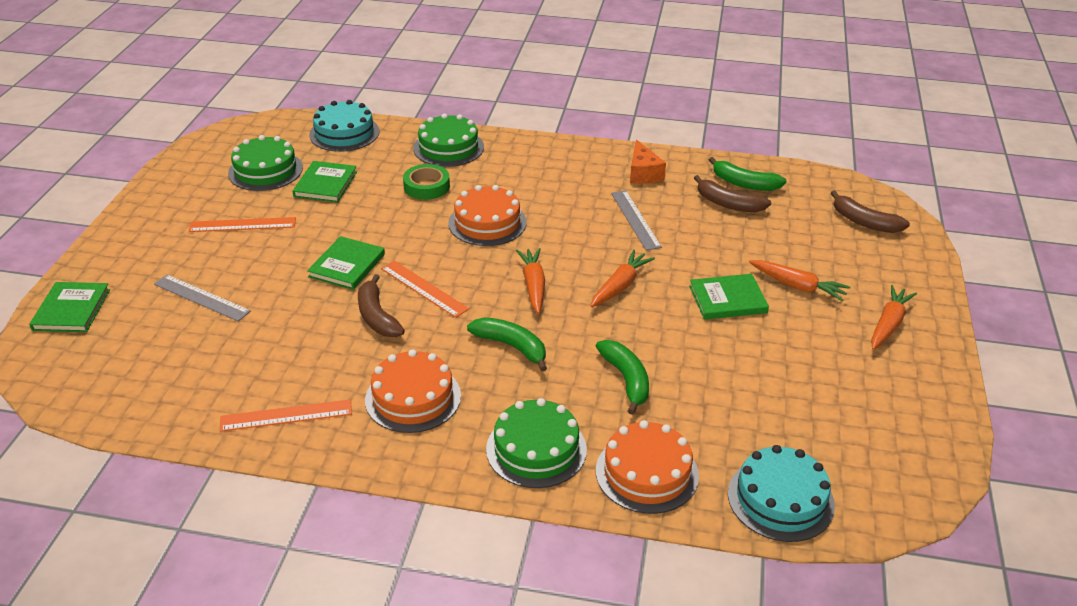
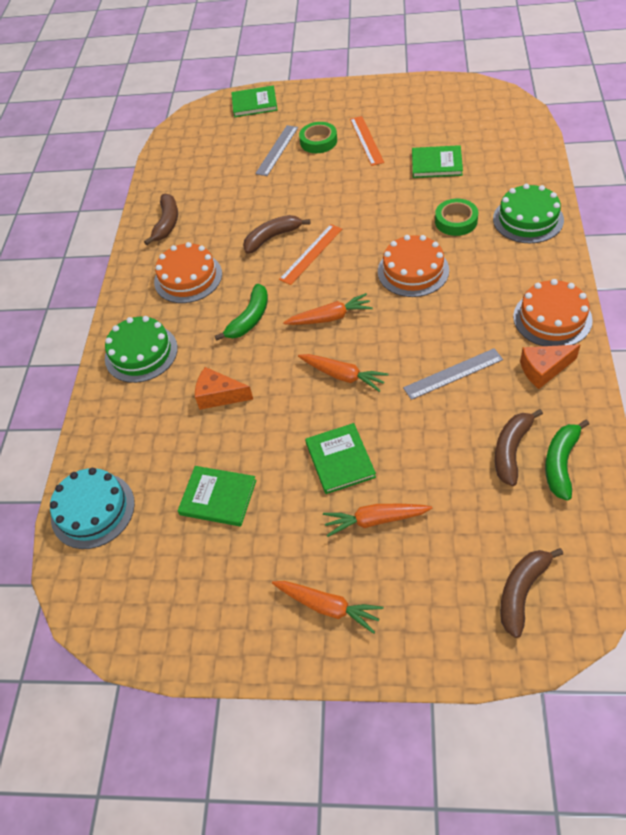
camera: 90 degrees right, 15 degrees up
orange ruler [220,399,352,432] -> brown banana [144,194,178,245]
green cake [228,135,303,191] -> none
green book [307,236,385,290] -> green book moved to [178,466,256,526]
turquoise cake [309,100,379,152] -> none
green banana [596,340,649,415] -> orange cheese [195,367,253,410]
orange cake [596,420,699,514] -> orange cake moved to [513,279,593,346]
orange carrot [749,260,851,302] -> orange carrot turned 60 degrees clockwise [323,504,432,537]
none -> green tape [299,122,337,153]

